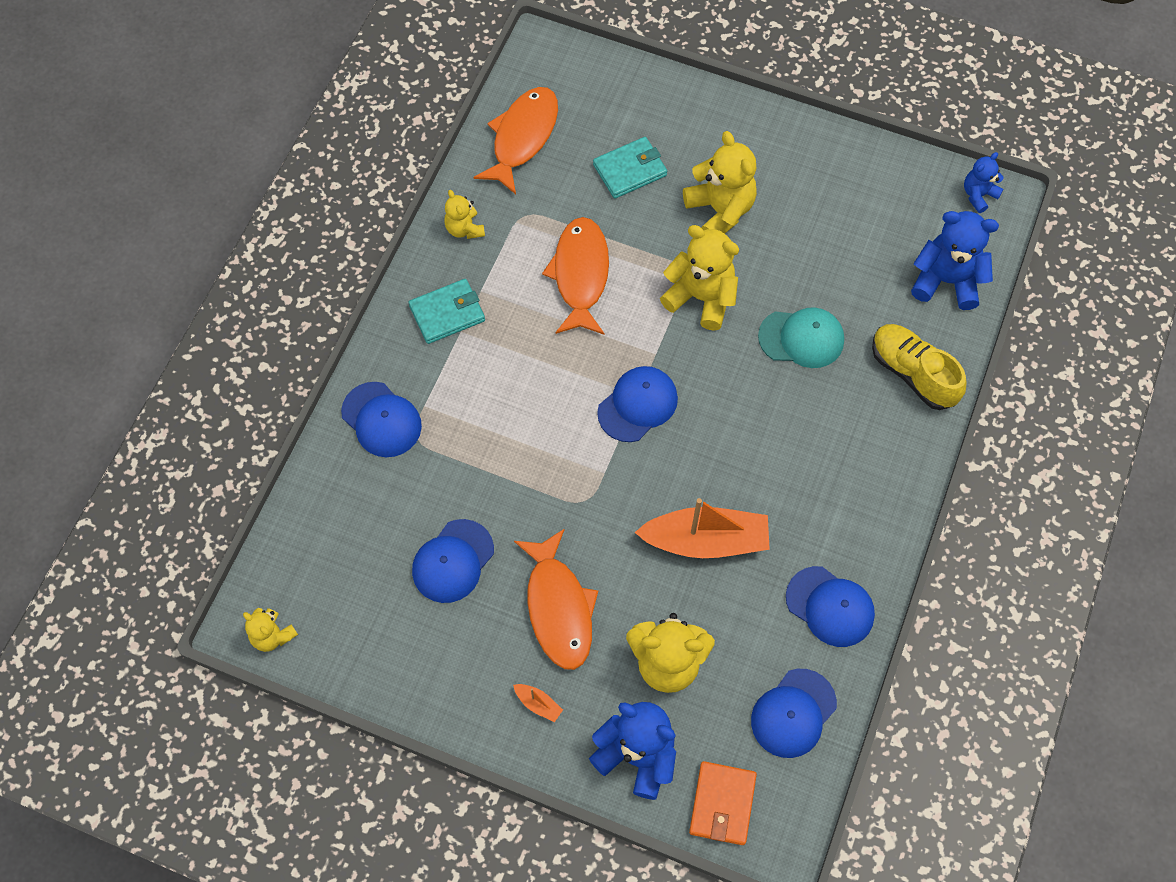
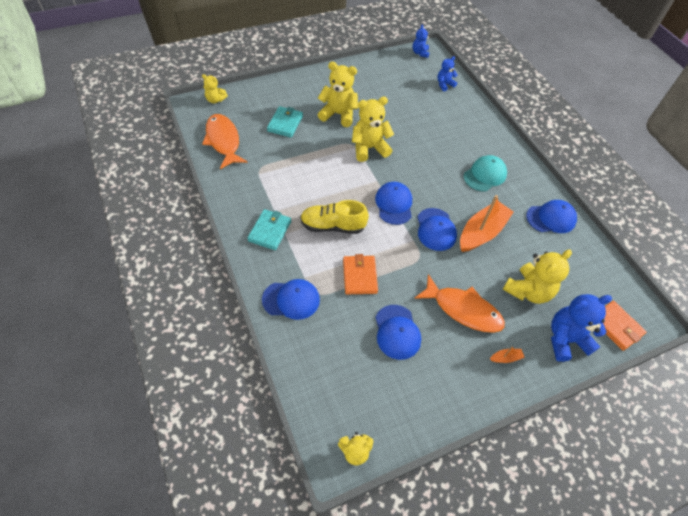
camera: 50 degrees left, 10 degrees down
yellow teddy bear [444,190,485,239] -> yellow teddy bear moved to [202,74,228,103]
orange fish [542,217,609,335] -> none
blue cap [751,669,837,758] -> blue cap moved to [417,208,457,251]
turquoise cap [758,307,844,368] -> turquoise cap moved to [464,155,507,192]
yellow shoe [872,324,967,410] -> yellow shoe moved to [300,200,369,234]
blue teddy bear [911,211,999,310] -> blue teddy bear [437,56,457,91], size x0.56
none -> orange wallet [343,254,378,294]

